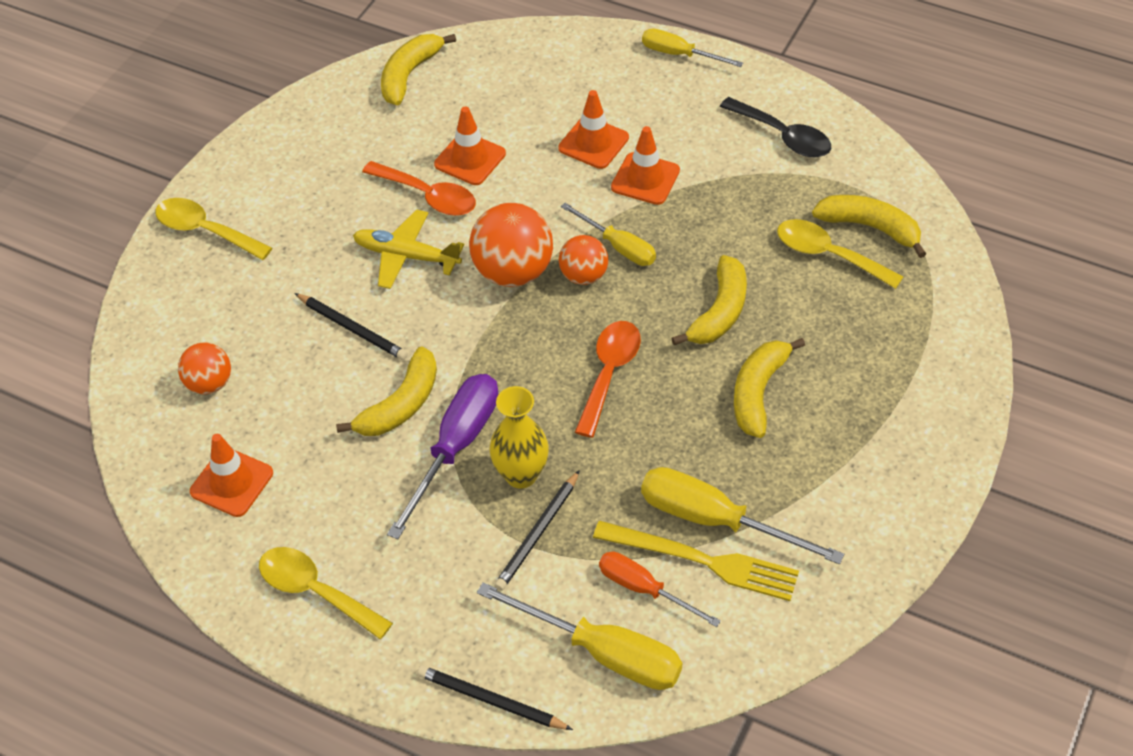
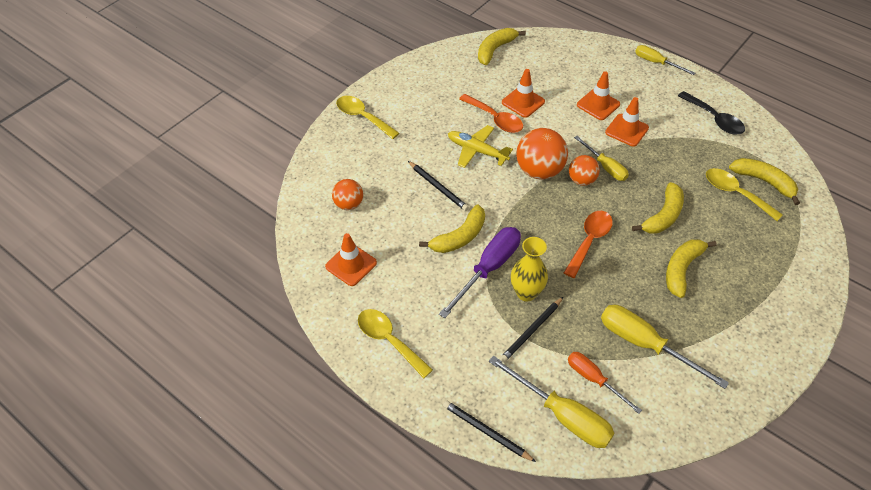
camera: 10 degrees right, 0 degrees up
yellow fork [593,521,799,601] -> none

